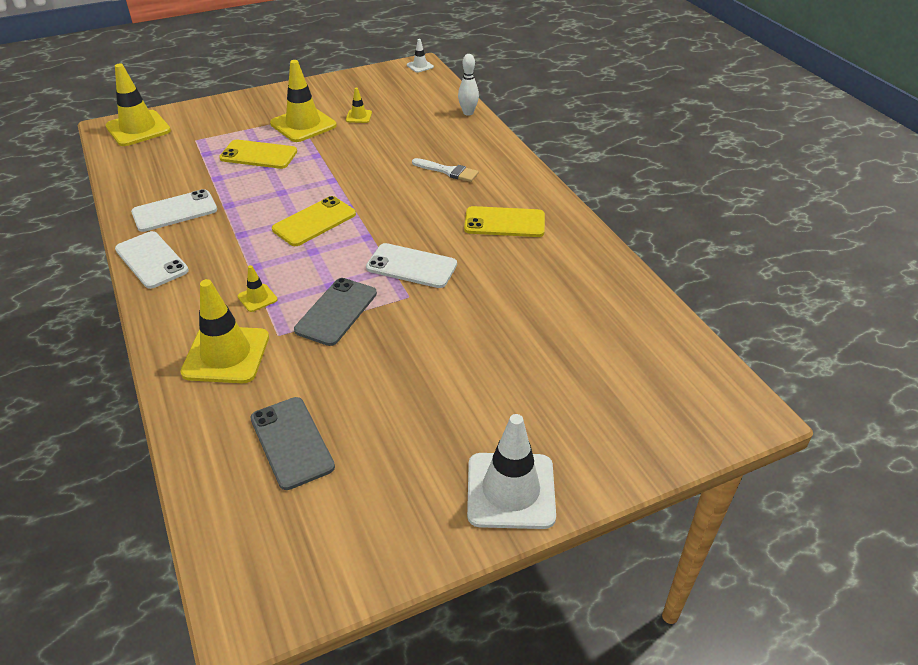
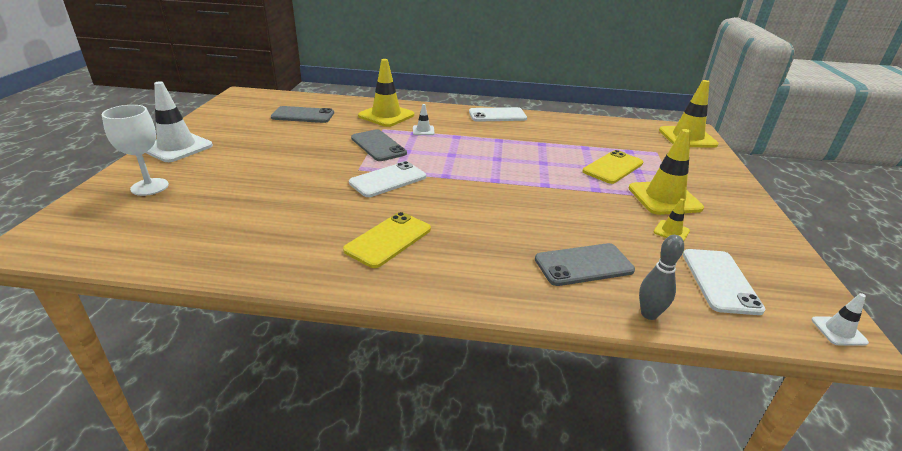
camera: 120 degrees right, 10 degrees down
white phone [131,189,217,232] -> white phone moved to [683,249,765,315]
yellow traffic cone [238,265,278,312] -> white traffic cone [413,104,435,135]
yellow phone [272,196,356,246] -> none
white brush [412,158,479,182] -> none
white bowling pin [458,54,479,116] -> grey bowling pin [639,235,684,320]
none -> white goblet [101,105,169,196]
none -> grey phone [535,243,635,286]

